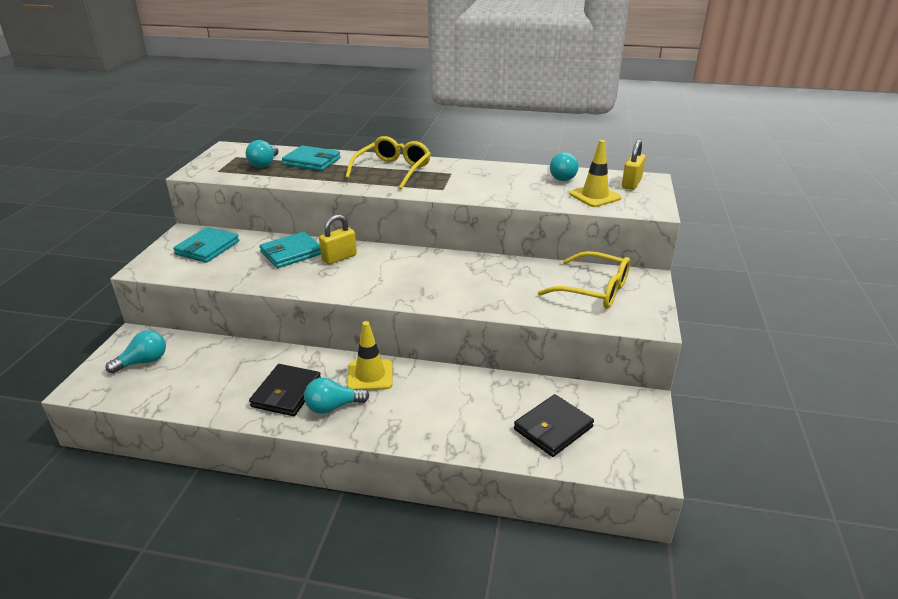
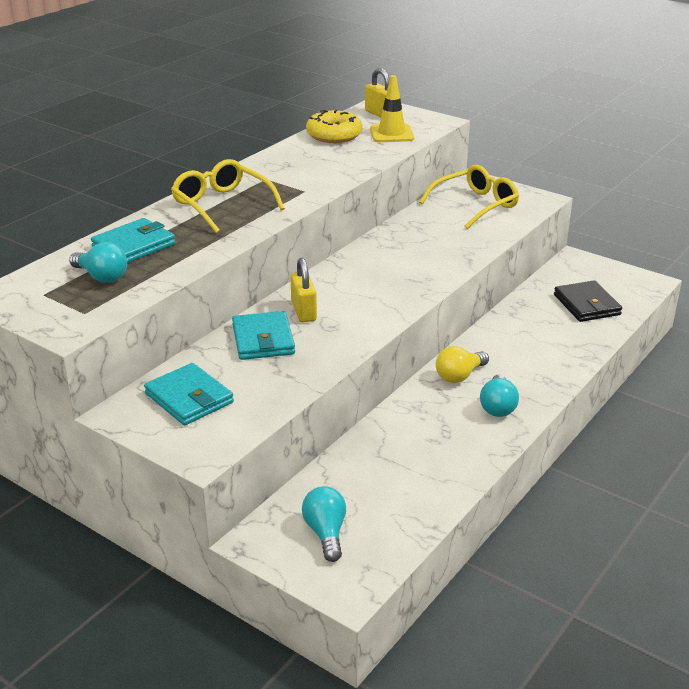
camera: 65 degrees left, 0 degrees up
black wallet [249,364,321,416] -> none
yellow traffic cone [347,321,392,390] -> yellow light bulb [436,346,489,383]
turquoise light bulb [550,152,579,181] -> yellow donut [306,110,363,143]

